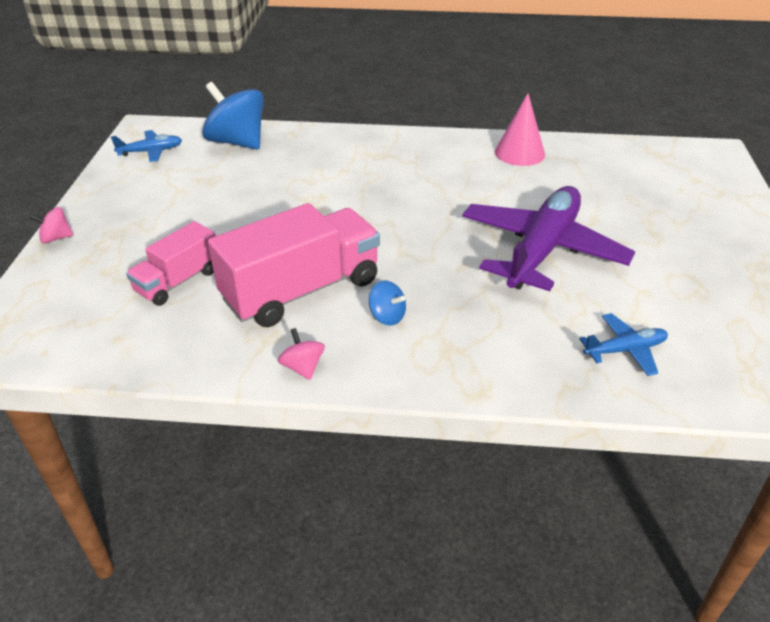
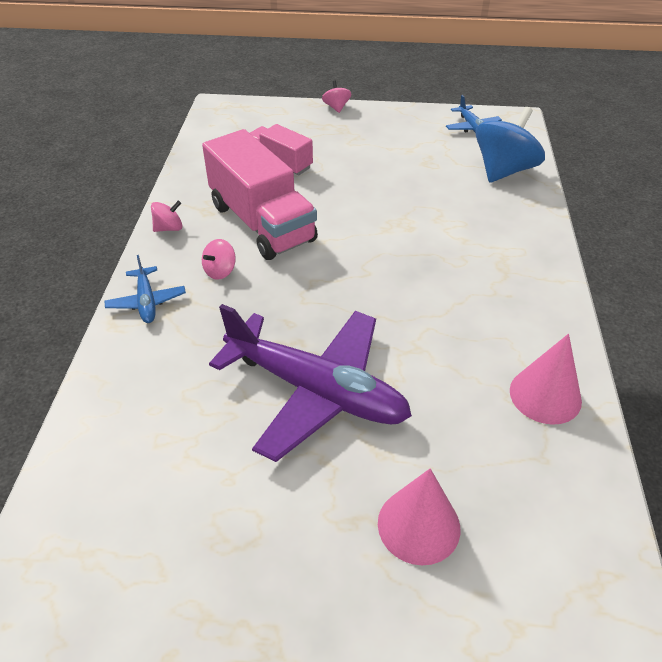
camera: 90 degrees right, 5 degrees up
blue spinning top [369,281,406,326] -> pink spinning top [202,239,236,280]
blue plane [579,313,668,376] -> blue plane moved to [104,255,186,323]
none -> pink cone [378,468,460,565]

